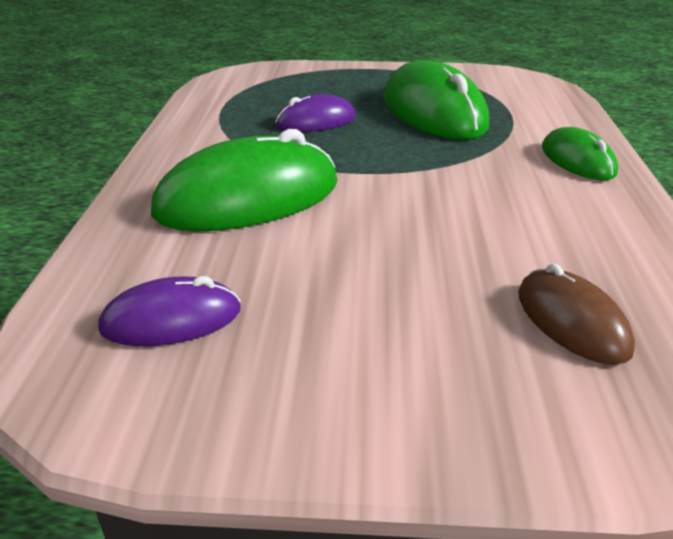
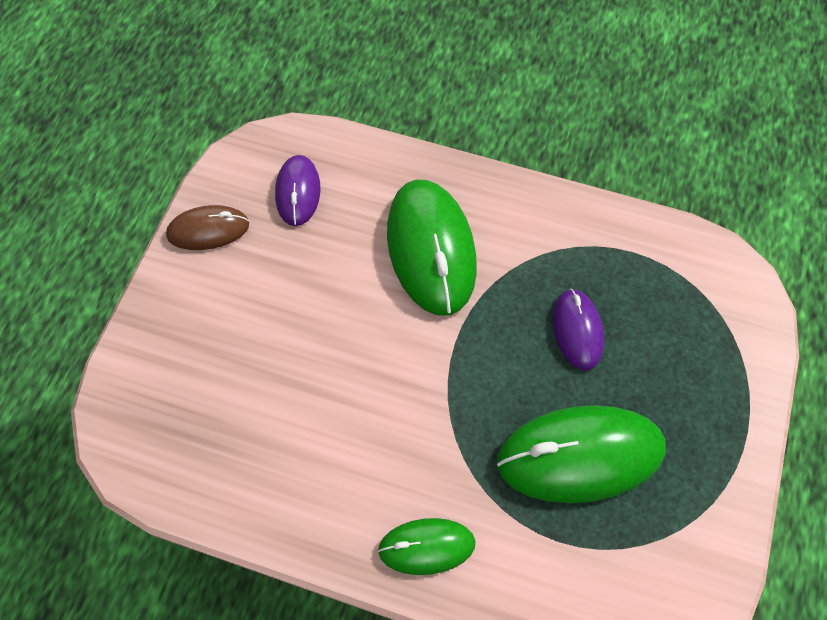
camera: 105 degrees right, 30 degrees up
brown mouse [518,263,635,365] -> brown mouse moved to [166,205,249,250]

